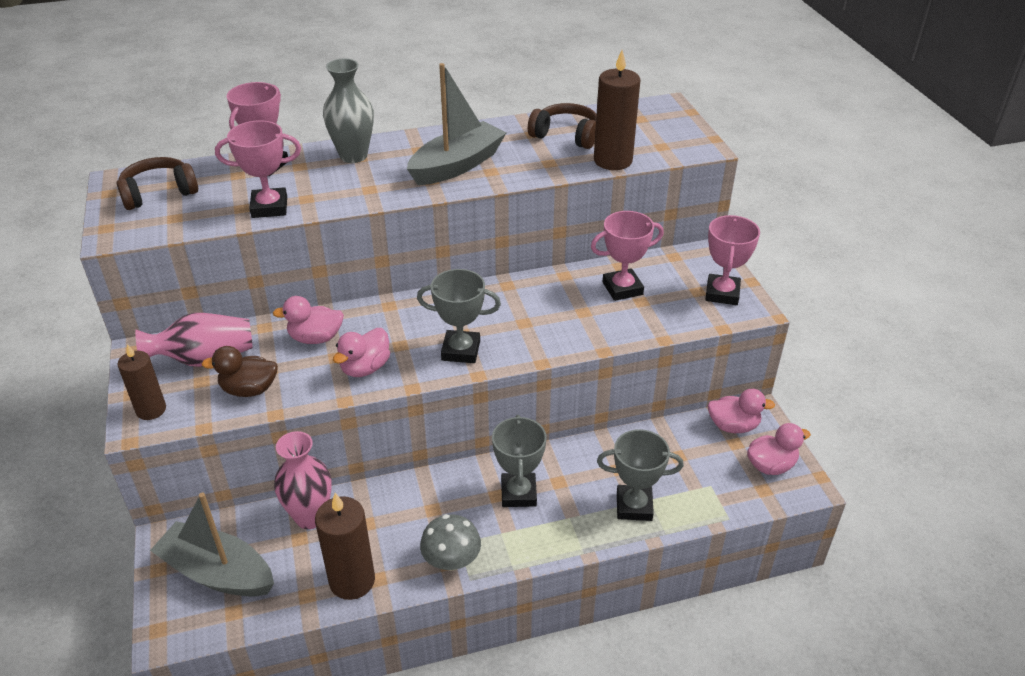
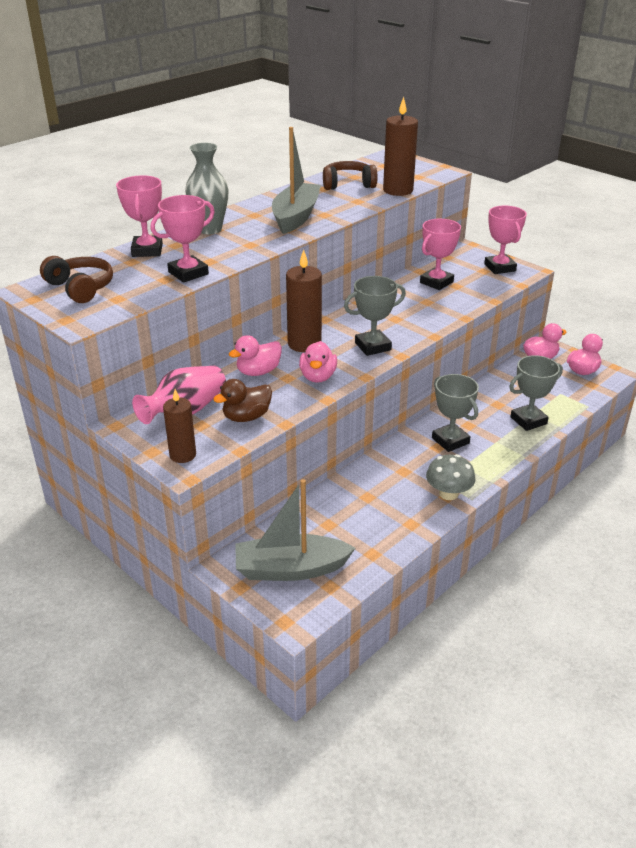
camera: 30 degrees left, 5 degrees down
brown headphones [117,157,198,210] -> brown headphones turned 105 degrees clockwise [40,256,113,303]
pink vase [274,431,332,529] -> none
brown candle [315,493,375,600] -> brown candle moved to [286,250,322,352]

